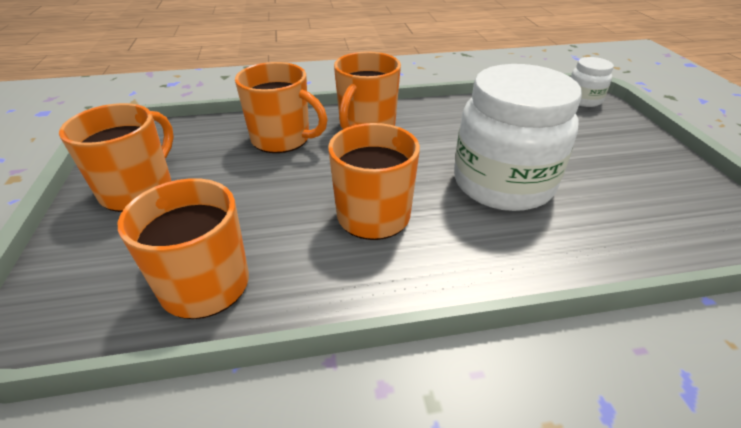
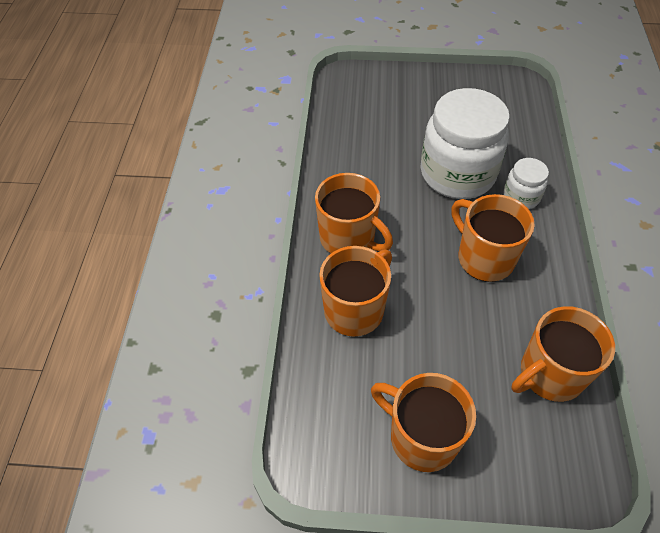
camera: 75 degrees left, 15 degrees up
white jar [571,57,614,107] -> white jar moved to [503,158,549,209]

